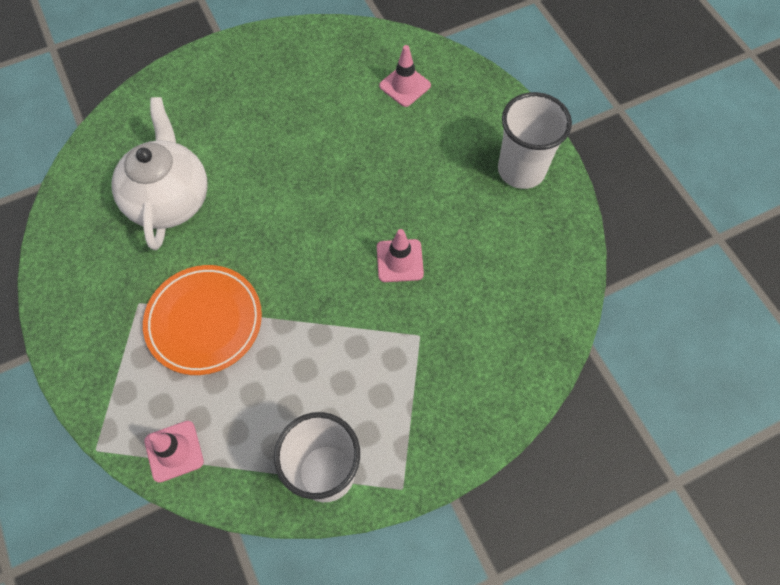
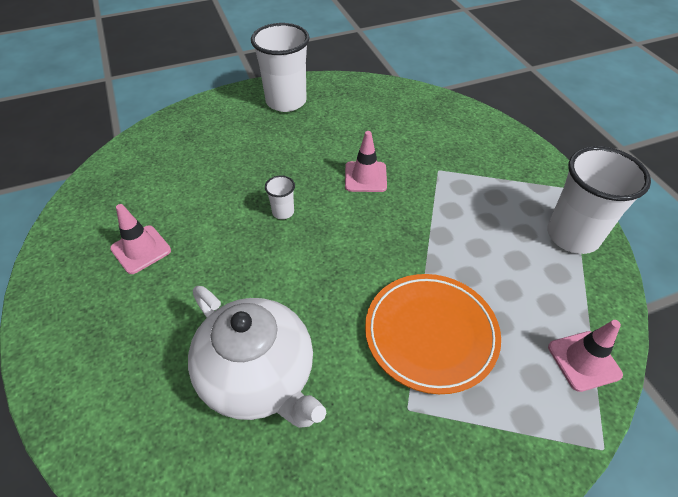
camera: 85 degrees left, 15 degrees down
white teapot [112,97,208,250] -> white teapot turned 135 degrees counterclockwise [188,286,326,428]
pink traffic cone [379,45,431,107] -> pink traffic cone moved to [110,204,171,274]
none -> white cup [265,175,295,219]

